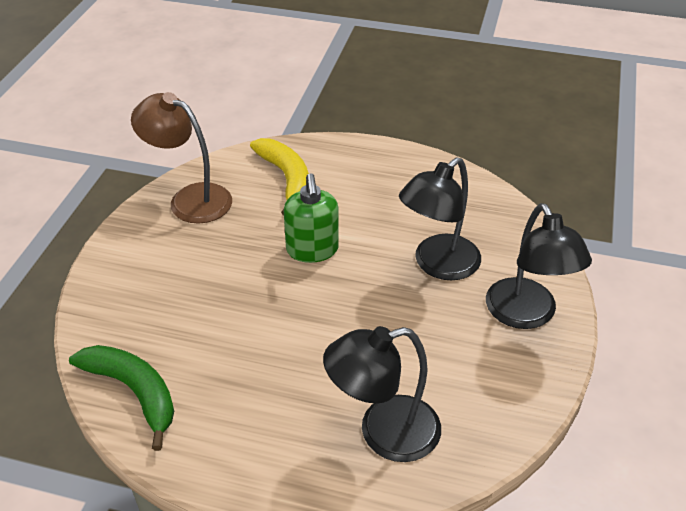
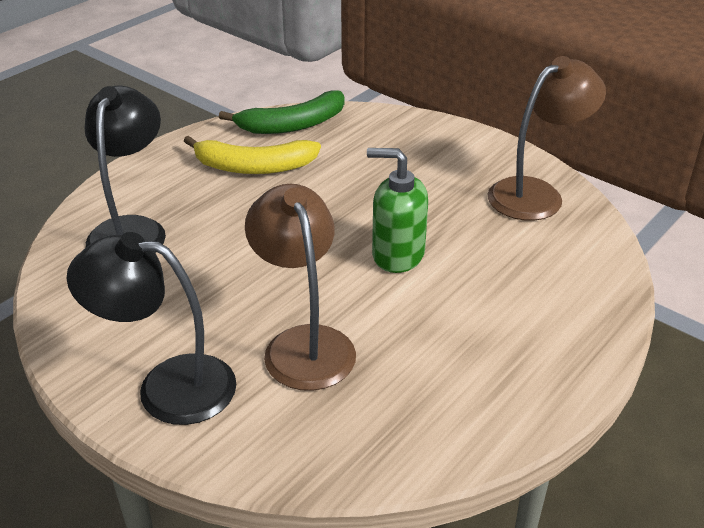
camera: 115 degrees right, 5 degrees down
yellow banana [250,138,309,215] -> yellow banana moved to [184,136,321,174]
black lamp [399,157,481,280] -> brown lamp [245,184,356,391]

